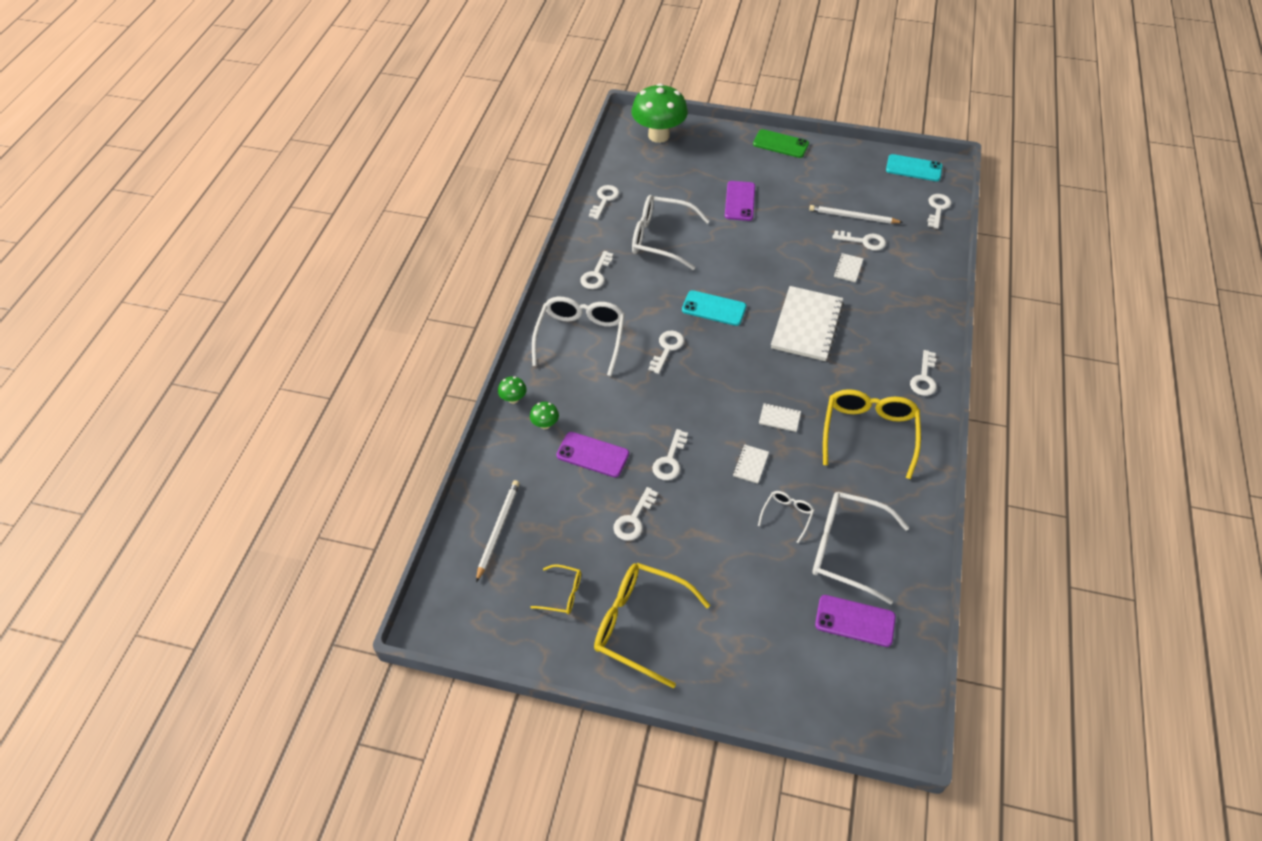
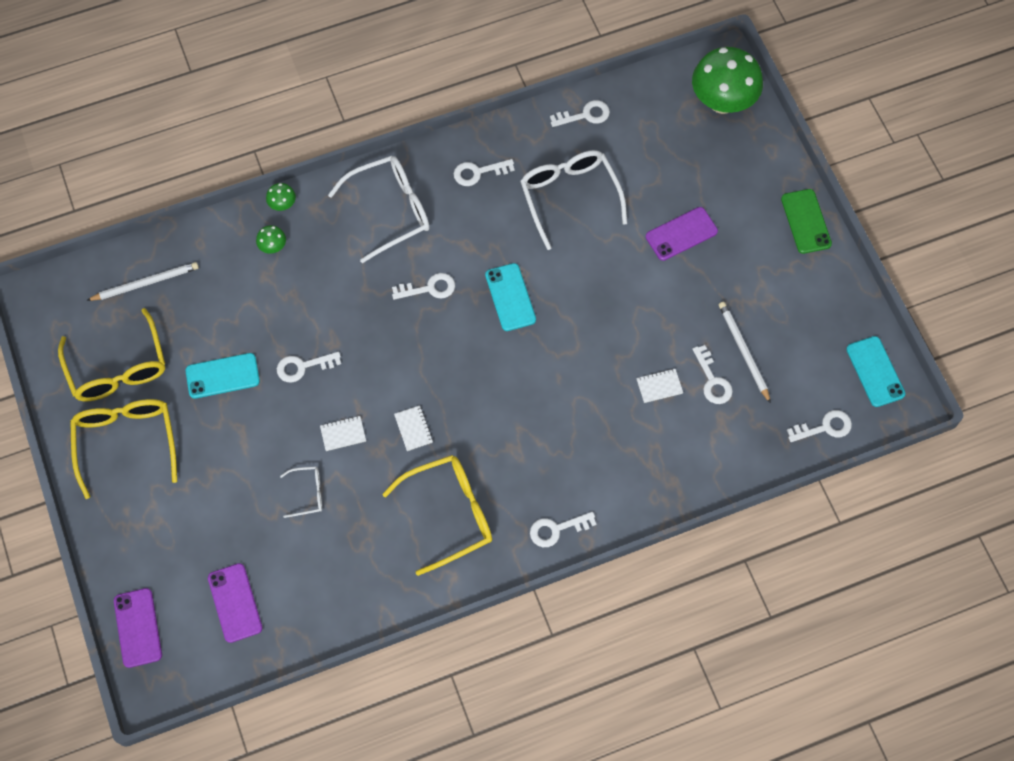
camera: 55 degrees right, 15 degrees up
yellow glasses [531,564,581,614] -> yellow glasses [58,308,165,401], size x2.07
purple phone [556,432,629,477] -> purple phone moved to [114,588,162,668]
white key [613,487,658,541] -> turquoise phone [186,353,260,399]
white notebook [771,286,844,361] -> none
white glasses [812,492,909,604] -> none

